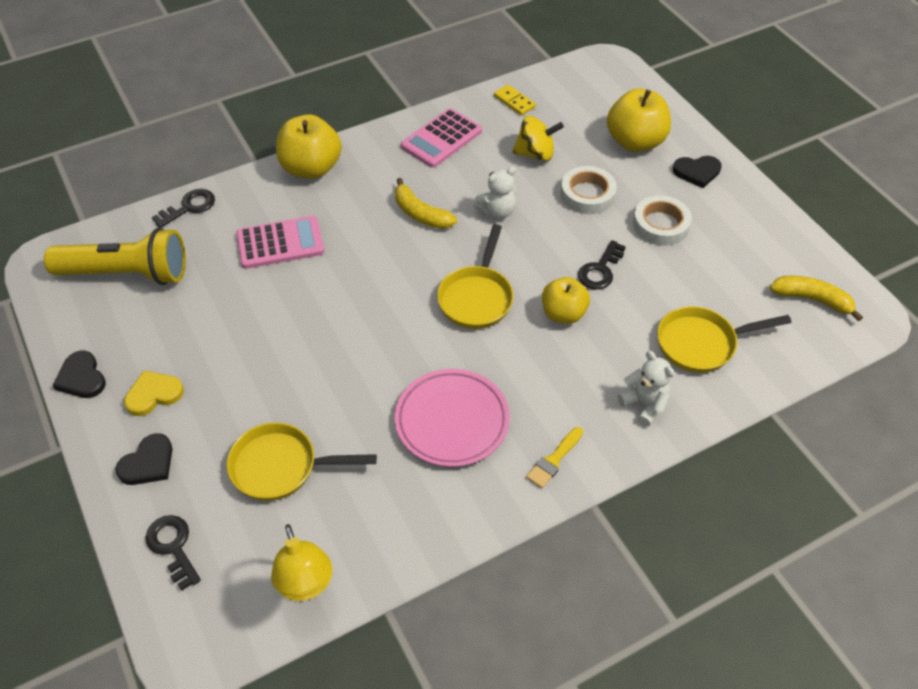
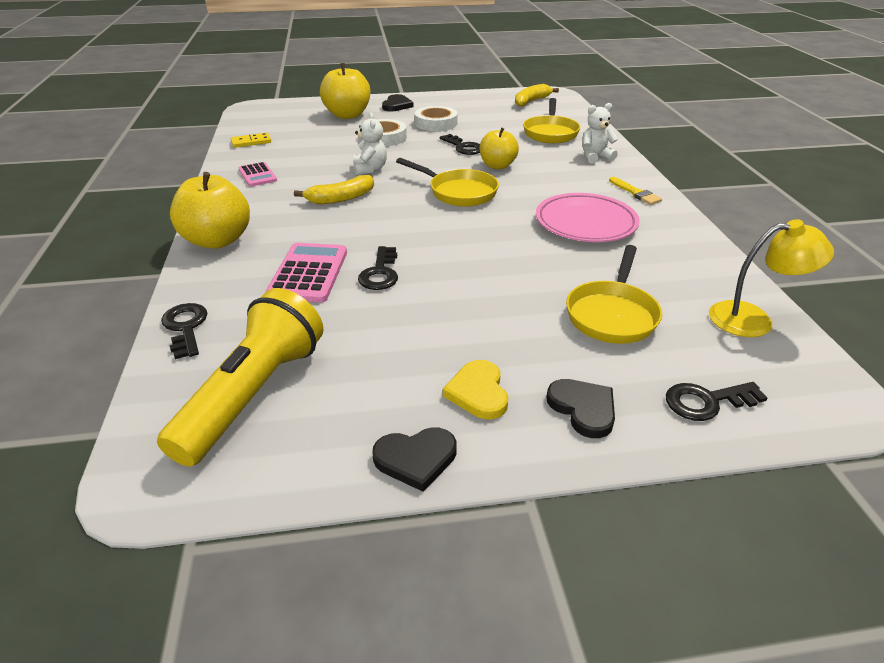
camera: 70 degrees left, 15 degrees down
pink calculator [401,108,482,168] -> pink calculator [239,162,277,187], size x0.62
yellow spinning top [512,116,564,161] -> none
none -> black key [358,246,398,290]

